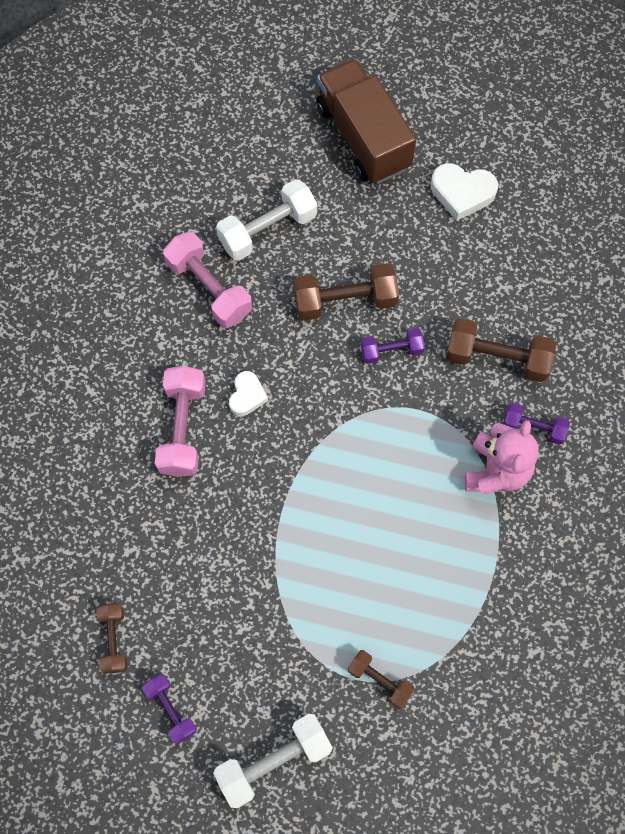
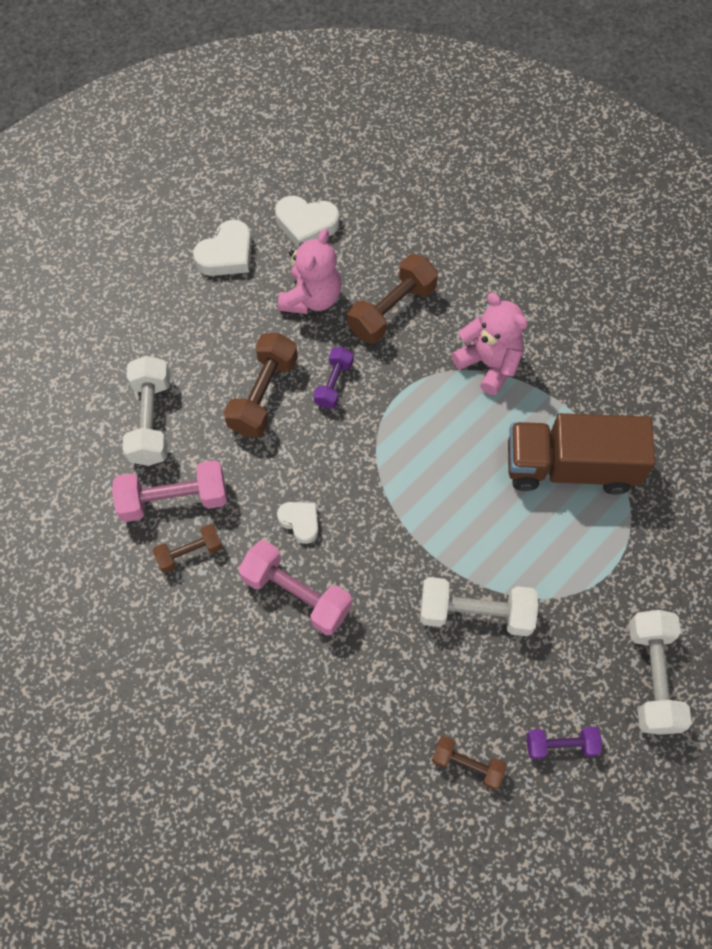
camera: 60 degrees left, 5 degrees down
brown truck [316,59,416,184] -> brown truck moved to [508,413,656,494]
brown dumbbell [348,650,415,709] -> brown dumbbell moved to [153,524,222,573]
purple dumbbell [503,403,570,445] -> none
none -> white heart [275,196,339,248]
none -> pink teddy bear [278,229,342,314]
none -> white dumbbell [420,577,538,636]

